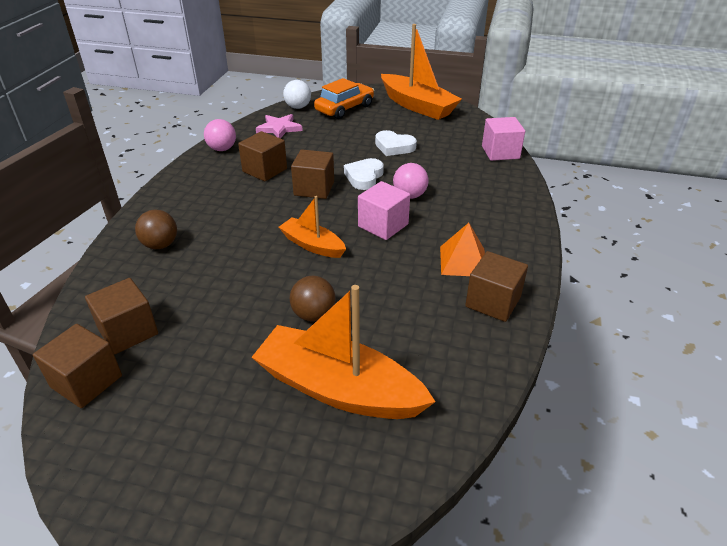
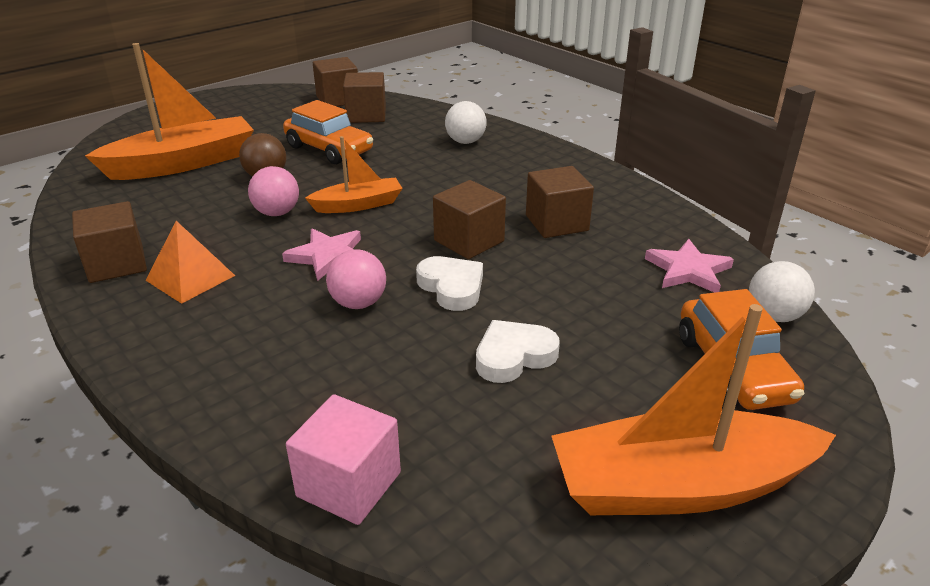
camera: 125 degrees right, 5 degrees down
brown ball [135,210,177,249] -> white ball [445,101,487,144]
pink ball [204,119,236,151] -> pink ball moved to [248,166,299,216]
pink cube [358,181,410,240] -> pink star [282,228,361,281]
none -> orange car [283,100,373,164]

